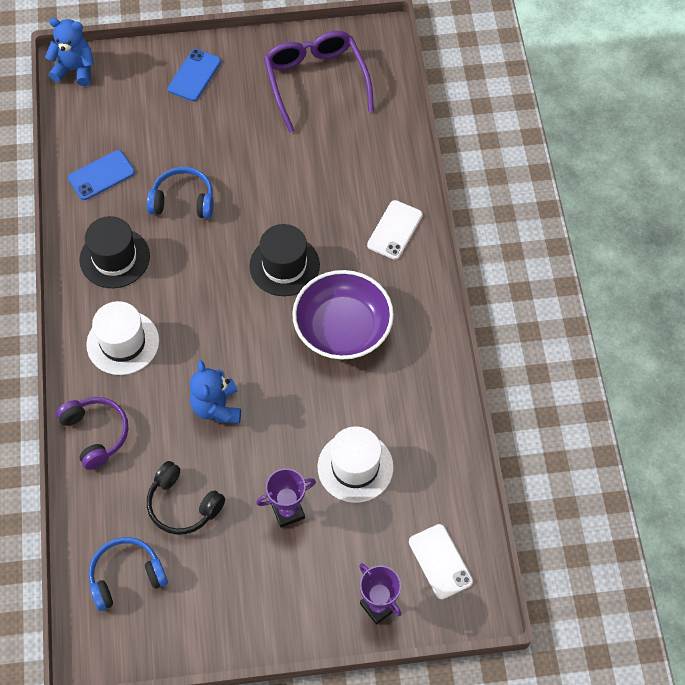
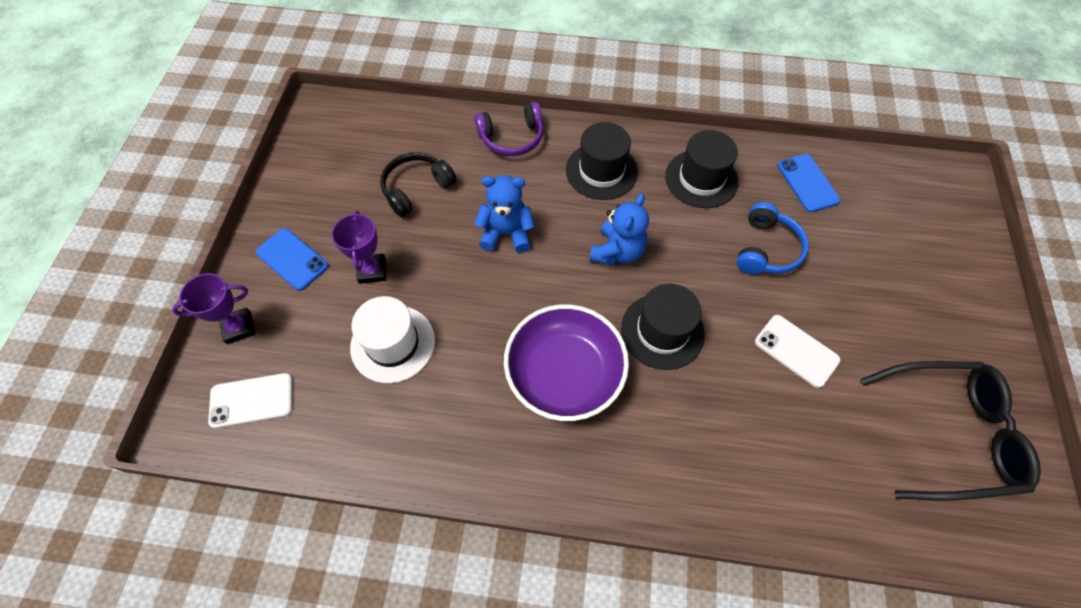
camera: 105 degrees right, 0 degrees up
blue teddy bear [45,18,94,86] -> blue teddy bear moved to [589,194,649,265]
white hat [86,301,159,375] -> black hat [566,122,638,200]
blue headphones [89,537,168,611] -> none
blue phone [168,49,221,101] -> blue phone moved to [255,228,329,291]
purple glasses [264,31,374,133] -> black glasses [860,361,1041,501]
white phone [367,200,423,260] -> white phone moved to [755,315,840,388]

